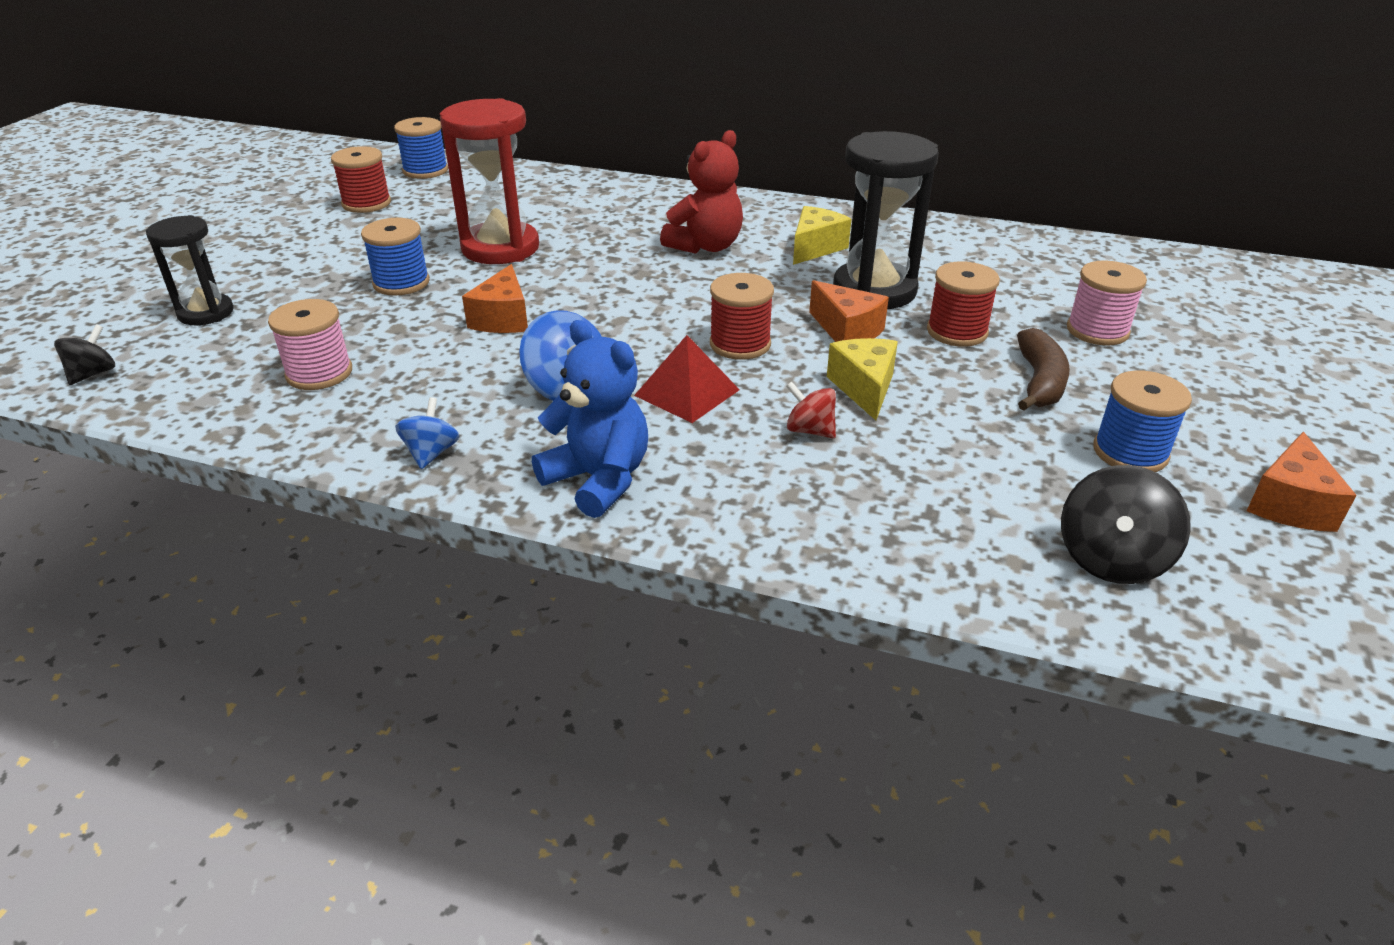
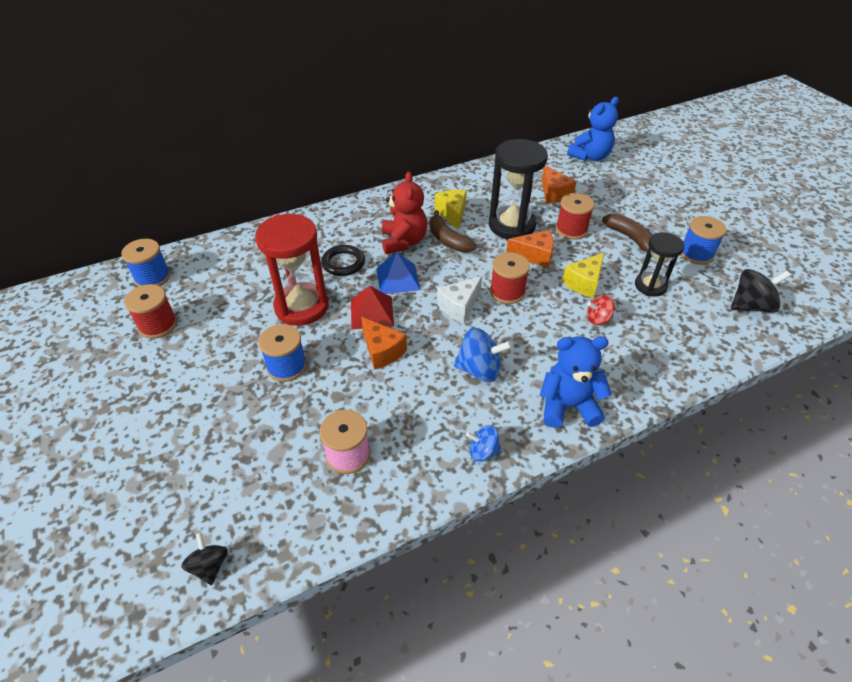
camera: 45 degrees left, 10 degrees up
black hourglass [146,215,234,325] -> black hourglass moved to [635,232,685,297]
blue spinning top [395,397,459,469] -> blue spinning top turned 45 degrees counterclockwise [466,425,502,462]
red pyramid [634,335,740,423] -> red pyramid moved to [351,286,394,329]
yellow cheese [827,338,898,420] -> yellow cheese turned 90 degrees counterclockwise [562,253,604,298]
black spinning top [1061,465,1191,584] -> black spinning top turned 90 degrees counterclockwise [731,269,791,313]
pink spool [1067,261,1147,345] -> none
orange cheese [1247,432,1357,532] -> orange cheese moved to [542,166,577,203]
none -> black ring [321,245,365,276]
none -> blue pyramid [376,252,420,294]
none -> brown banana [430,210,477,252]
none -> white cheese [437,276,482,323]
none -> blue teddy bear [567,97,619,161]

